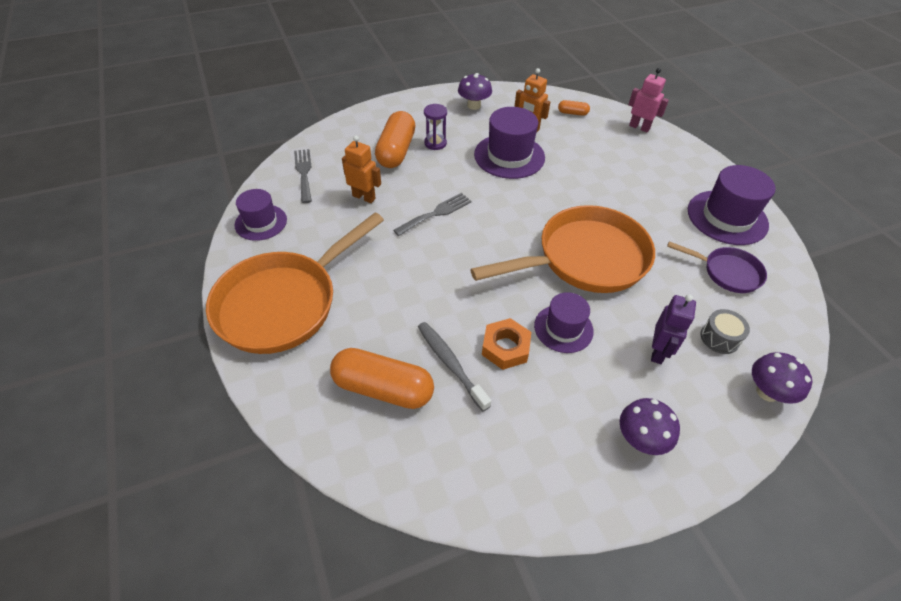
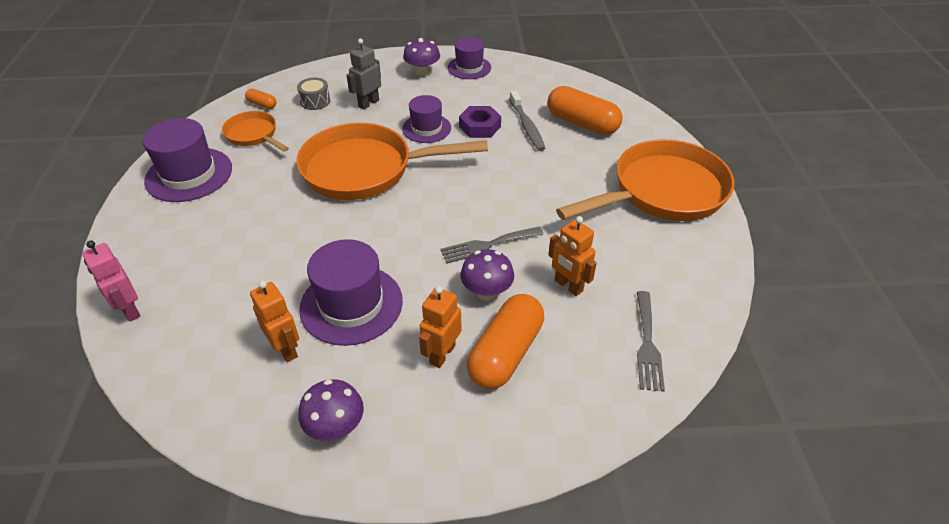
camera: 160 degrees left, 5 degrees down
purple hat [235,189,287,241] -> purple hat moved to [448,37,491,79]
purple hourglass [424,104,447,150] -> orange robot [419,286,462,368]
orange nut [482,318,531,370] -> purple nut [459,106,501,138]
orange capsule [558,100,590,116] -> orange capsule moved to [245,89,276,109]
purple robot [651,294,696,364] -> grey robot [346,39,381,109]
purple pan [667,241,767,293] -> orange pan [222,111,289,152]
purple mushroom [752,352,812,404] -> purple mushroom moved to [460,249,514,301]

